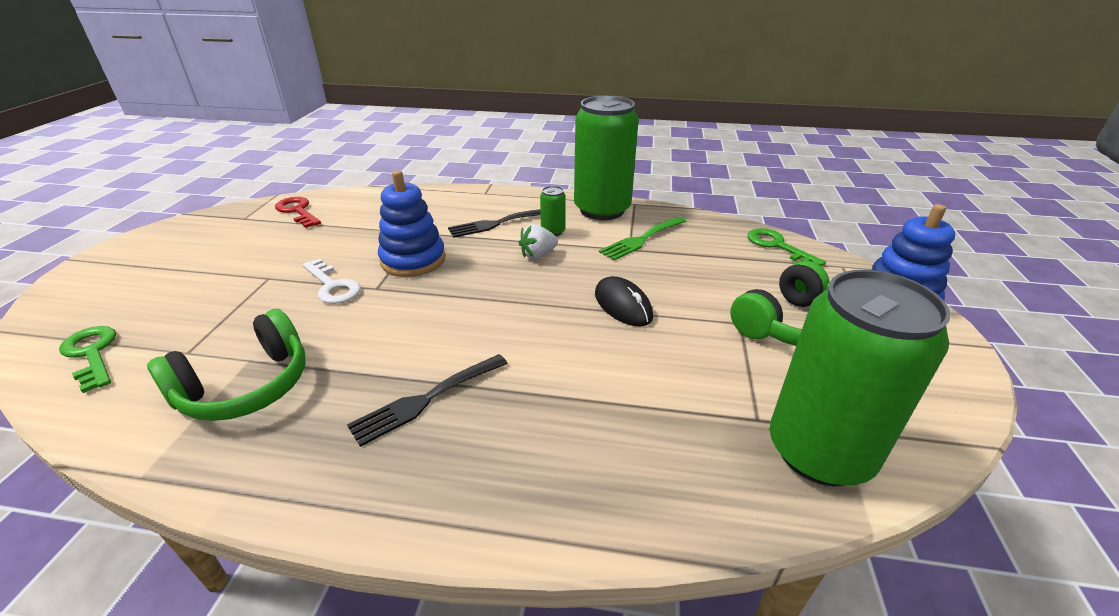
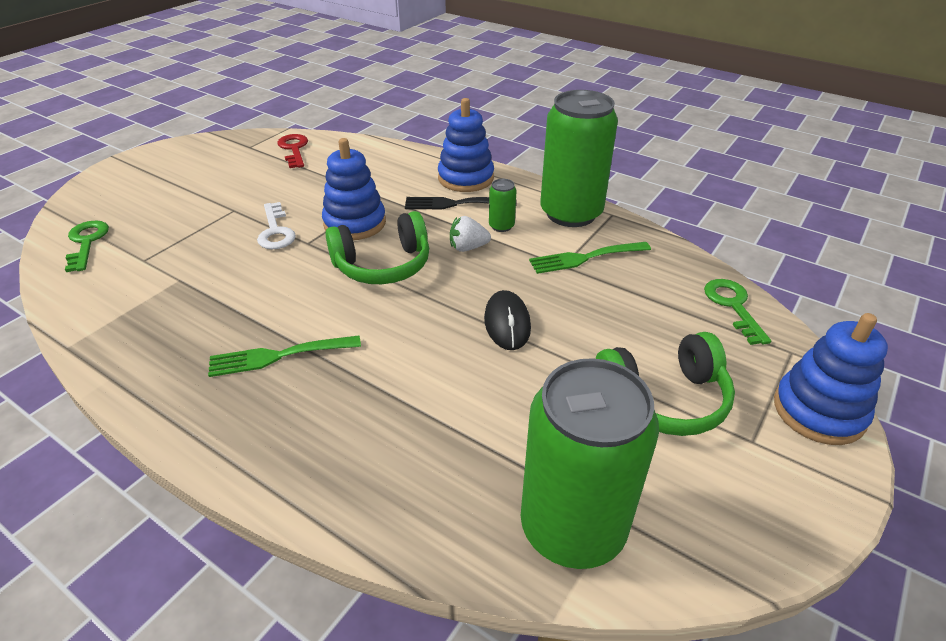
camera: 25 degrees right, 5 degrees up
green headphones [147,309,306,421] -> green headphones moved to [325,211,429,284]
black fork [347,354,508,447] -> green fork [208,336,361,377]
none -> blue stacking toy [438,98,494,192]

